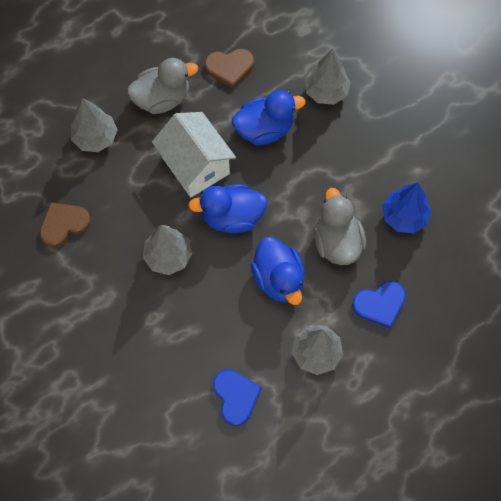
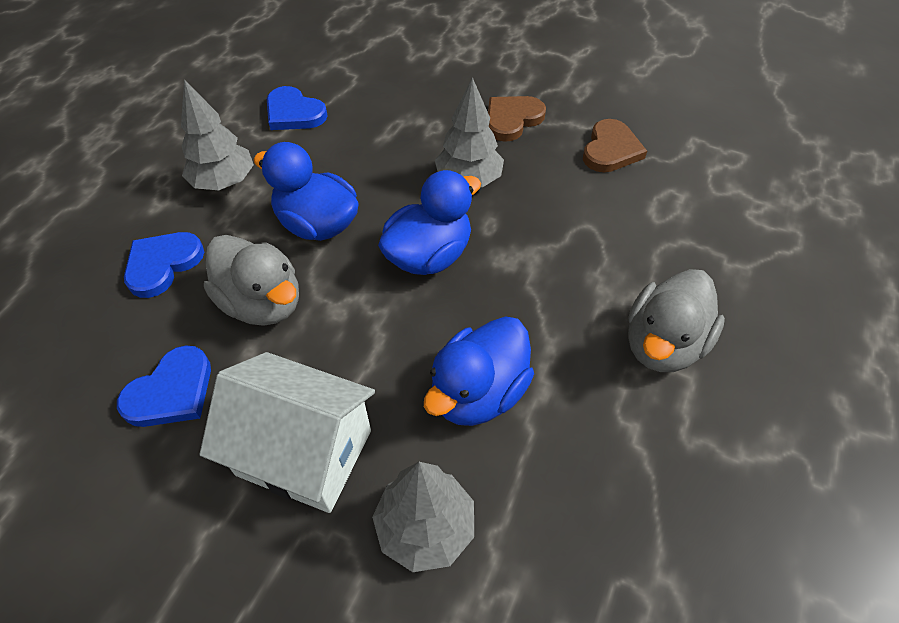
camera: 145 degrees right, 15 degrees down
grey tree [71,98,118,152] -> none
white house [152,112,236,197] -> white house moved to [200,352,375,513]
brown heart [205,49,254,88] -> brown heart moved to [488,96,546,142]
blue tree [383,182,431,234] -> blue heart [117,346,211,427]

